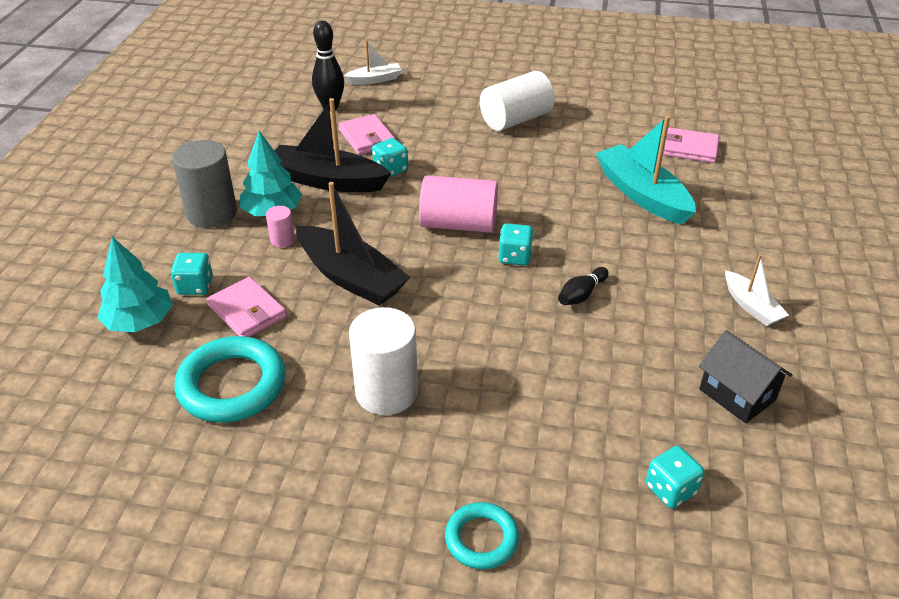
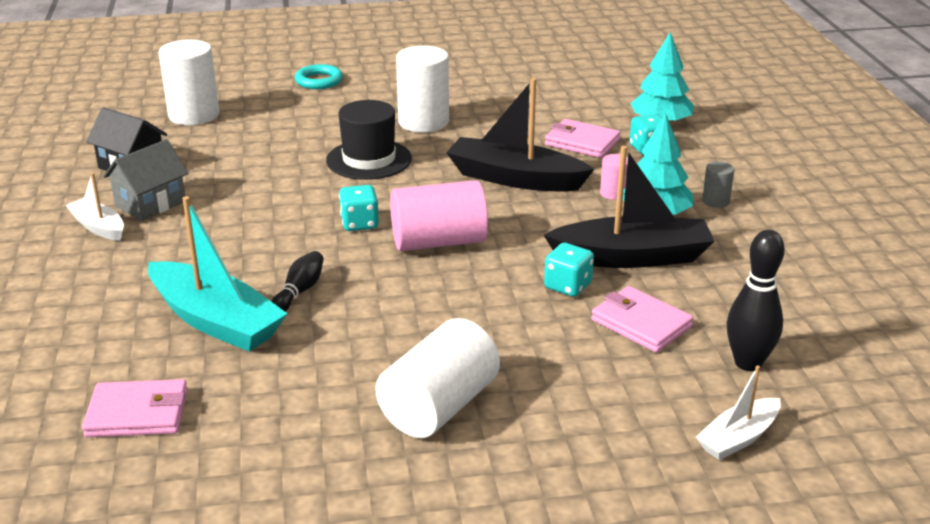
camera: 160 degrees right, 10 degrees down
grey cylinder [172,140,237,228] -> grey cylinder [702,161,734,208], size x0.47
turquoise ring [174,336,286,423] -> none
black bowling pin [558,267,608,305] -> black bowling pin moved to [272,251,324,311]
turquoise dice [646,446,705,508] -> white cylinder [158,39,219,125]
none -> grey house [103,139,188,221]
none -> black hat [326,100,412,180]

